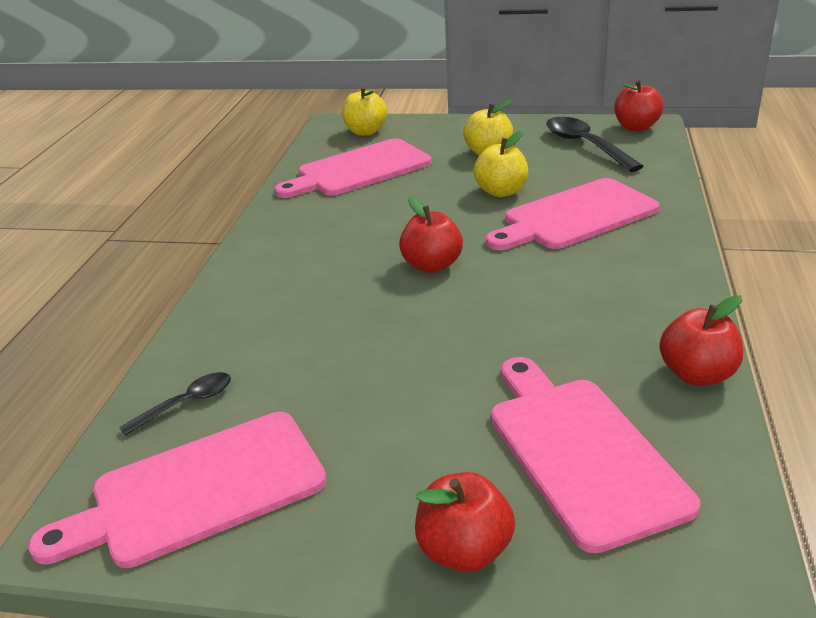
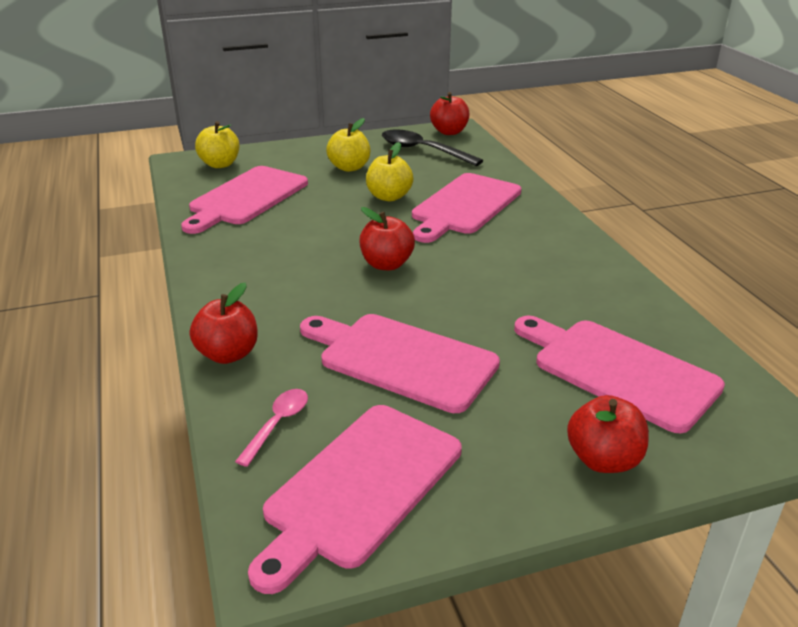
camera: 30 degrees left, 0 degrees up
black spoon [119,372,231,436] -> pink spoon [235,389,308,467]
red apple [659,295,743,386] -> red apple moved to [190,283,258,364]
none -> pink cutting board [300,314,500,413]

